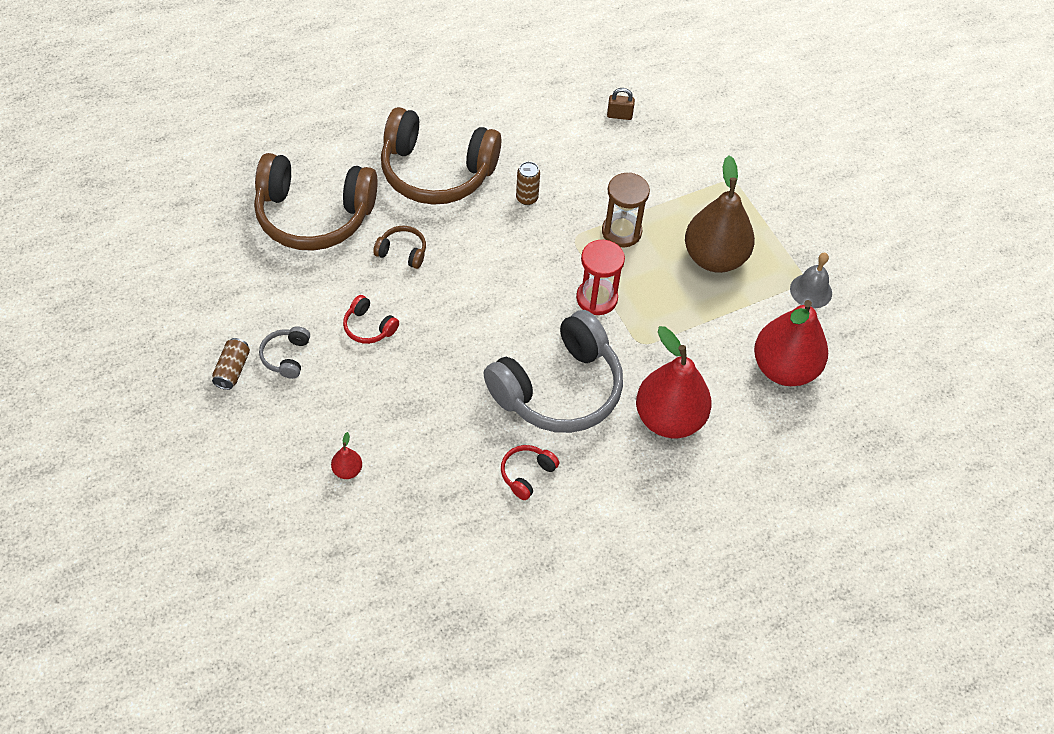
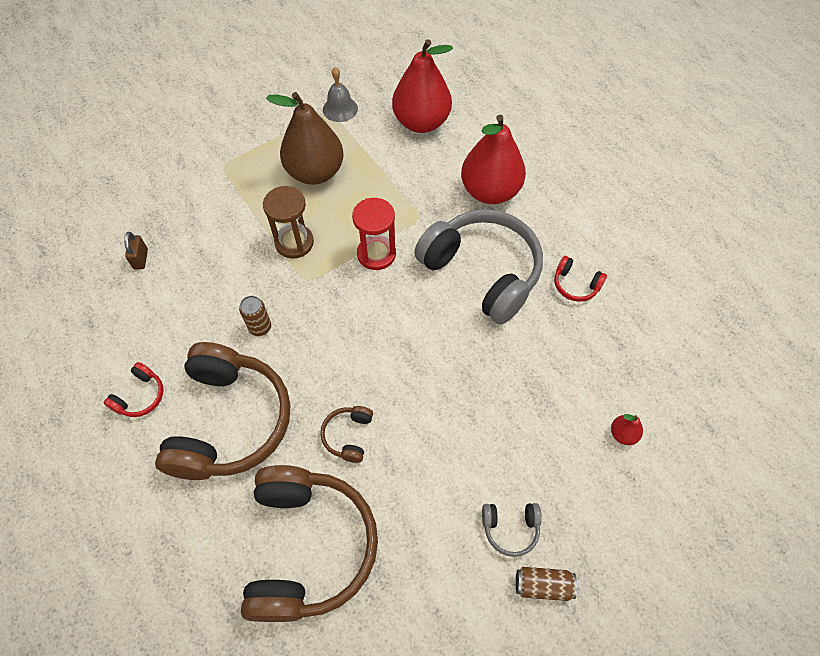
camera: 95 degrees left, 5 degrees up
red headphones [343,295,399,344] -> red headphones moved to [104,362,163,417]

